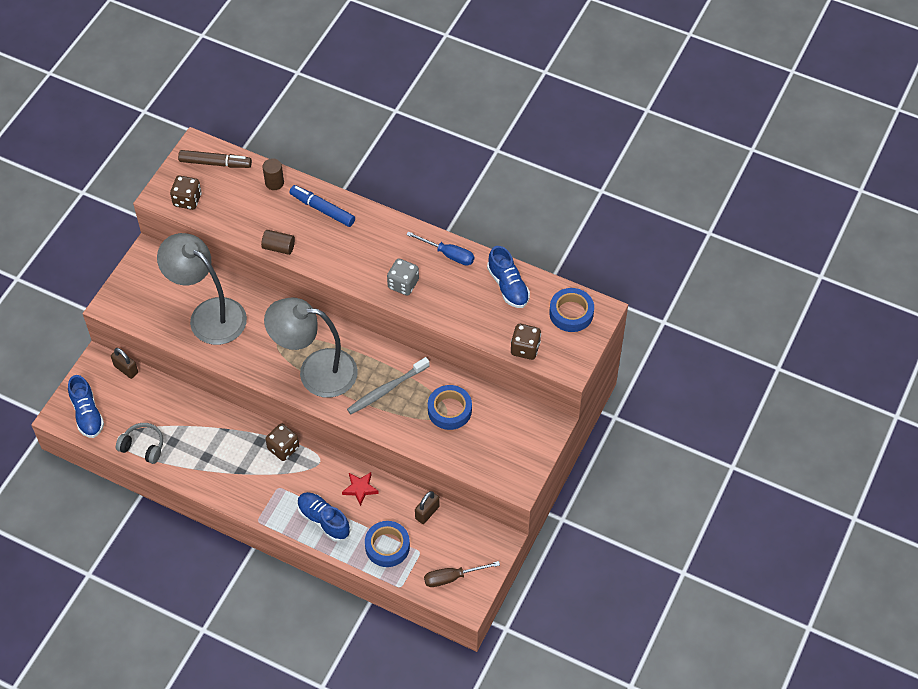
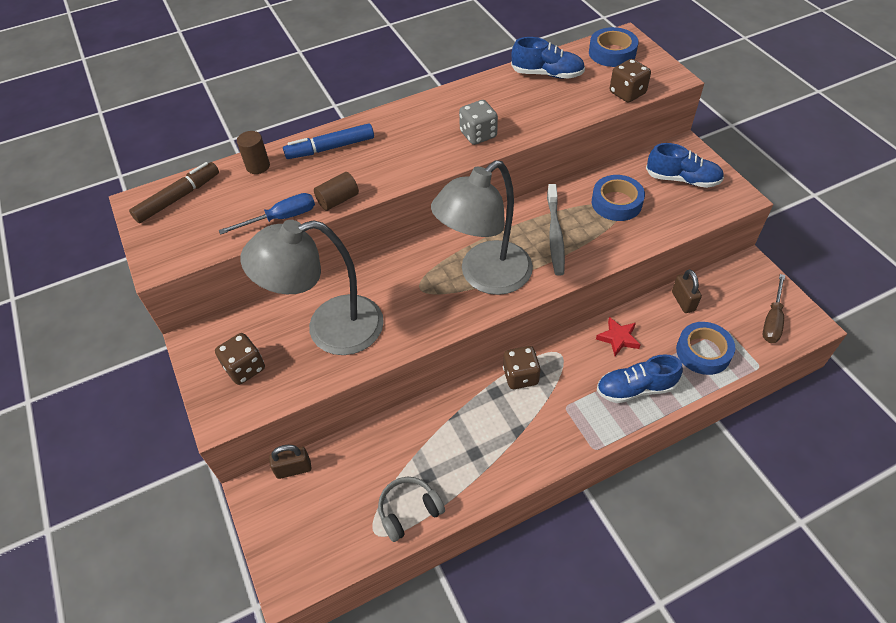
camera: 50 degrees left, 5 degrees down
blue shoe [68,375,104,438] -> blue shoe moved to [646,143,724,188]
brown dice [170,175,202,210] -> brown dice moved to [215,333,265,385]
blue screwdriver [406,231,474,266] -> blue screwdriver moved to [219,193,315,235]

